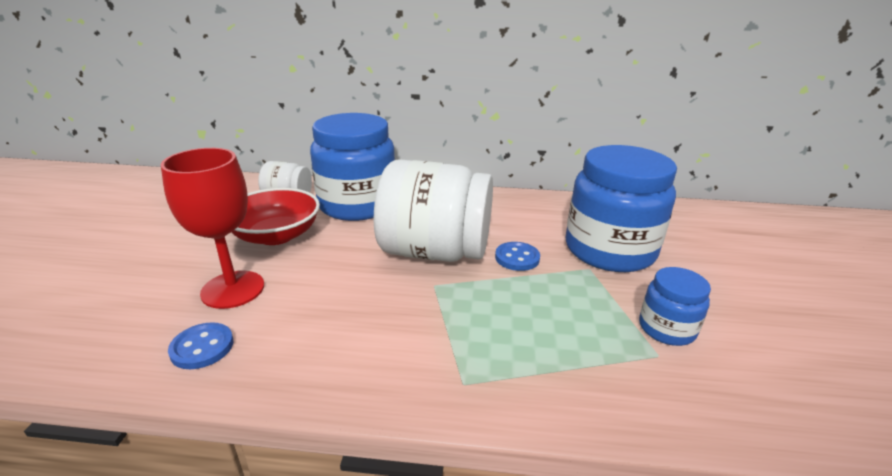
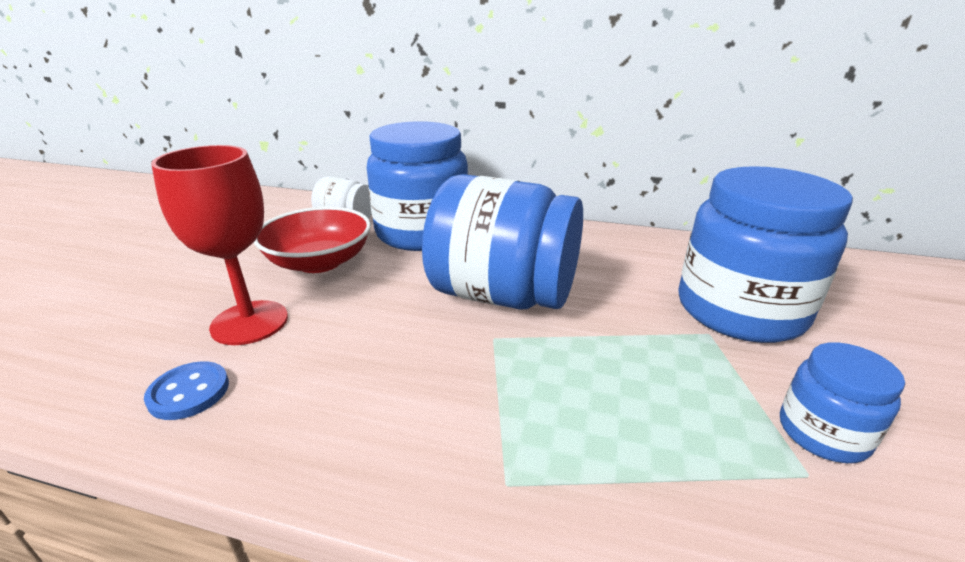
camera: 10 degrees right, 0 degrees up
white jar [374,159,493,262] -> blue jar [422,174,583,309]
blue button [495,242,540,271] -> none

